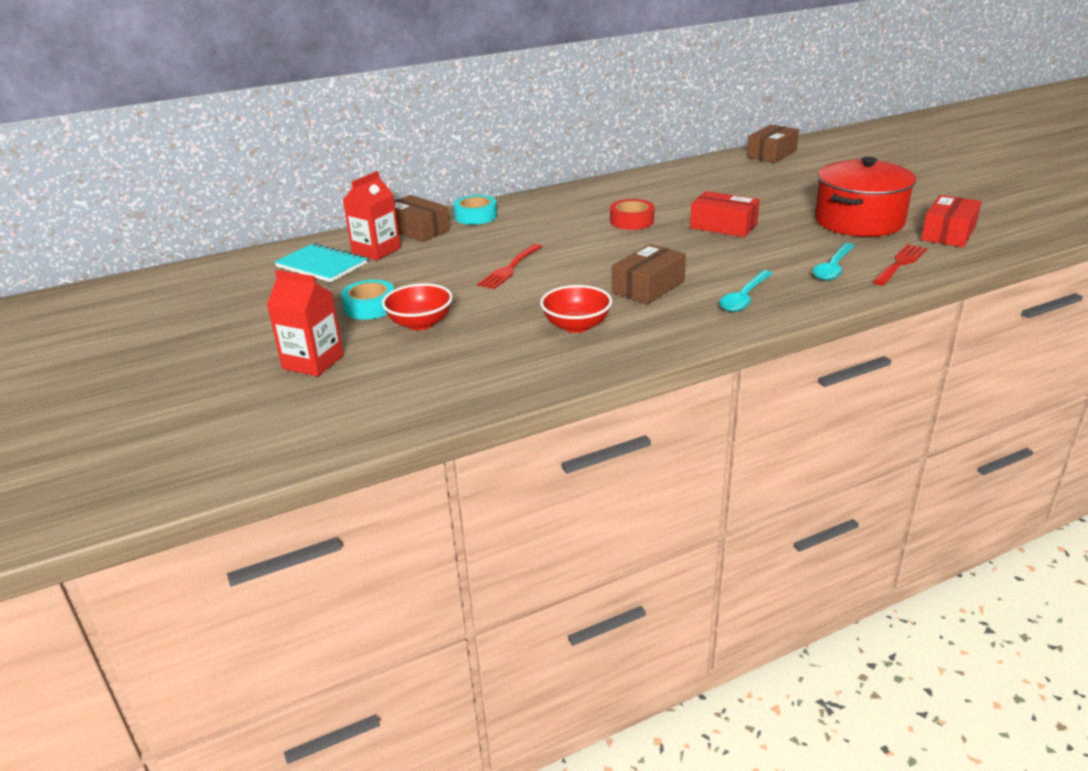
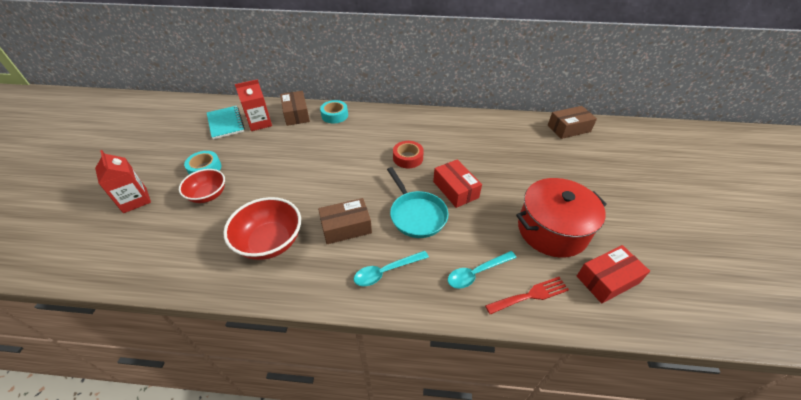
camera: 30 degrees right, 15 degrees up
red fork [477,244,542,289] -> none
red bowl [540,285,612,333] -> red bowl [223,197,301,260], size x1.51
none -> turquoise pan [387,167,449,238]

